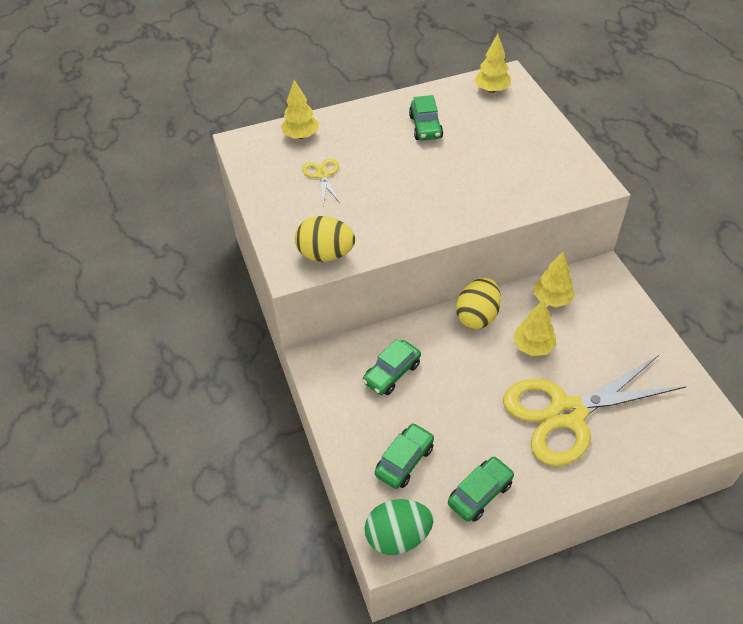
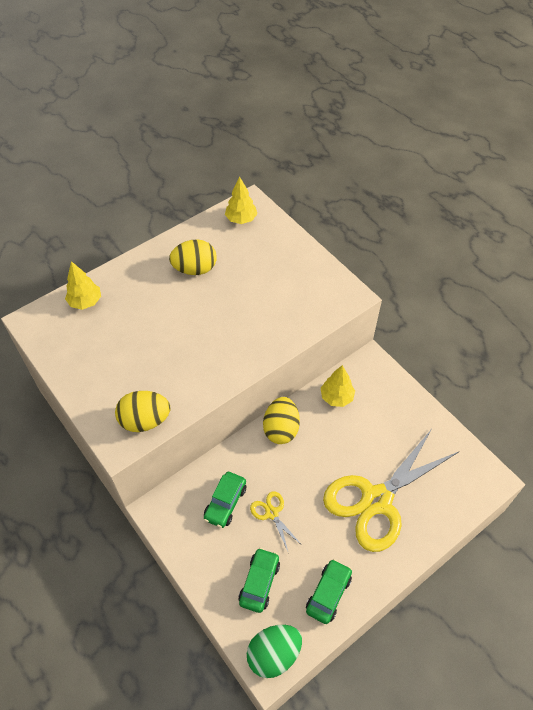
camera: 20 degrees left, 5 degrees up
yellow scissors [302,158,340,205] -> yellow scissors moved to [250,491,302,551]
green car [409,95,443,140] -> yellow egg [169,239,217,275]
yellow tree [513,300,556,356] -> none

